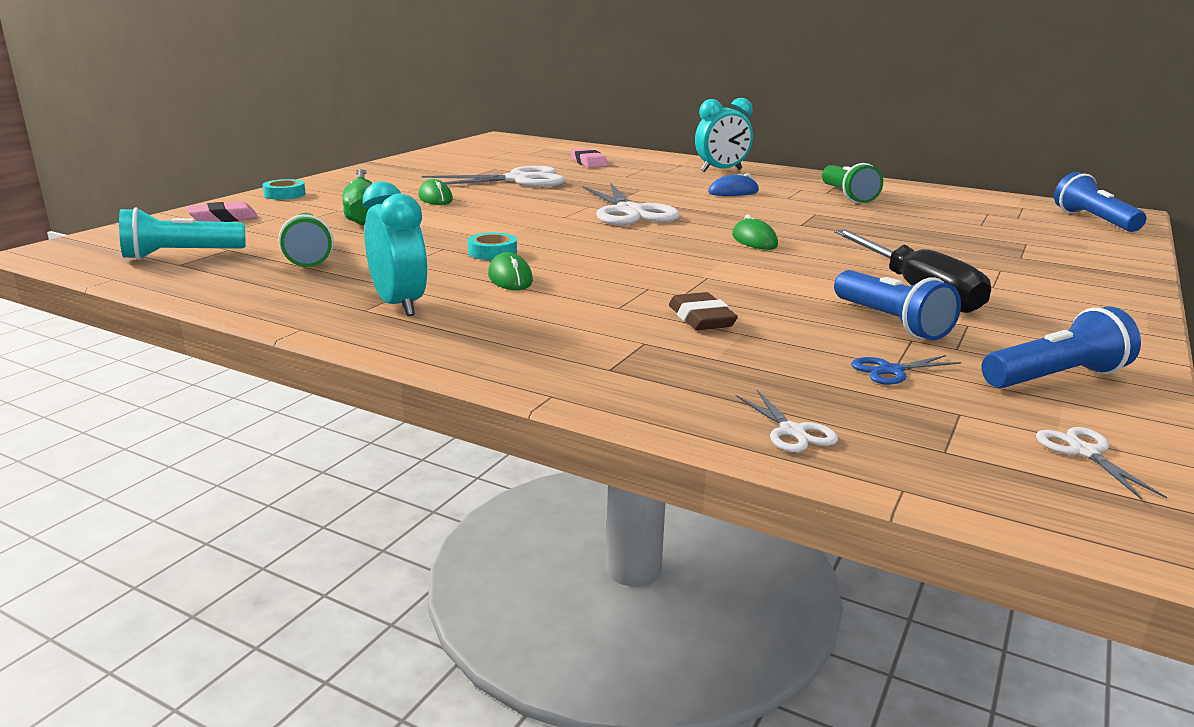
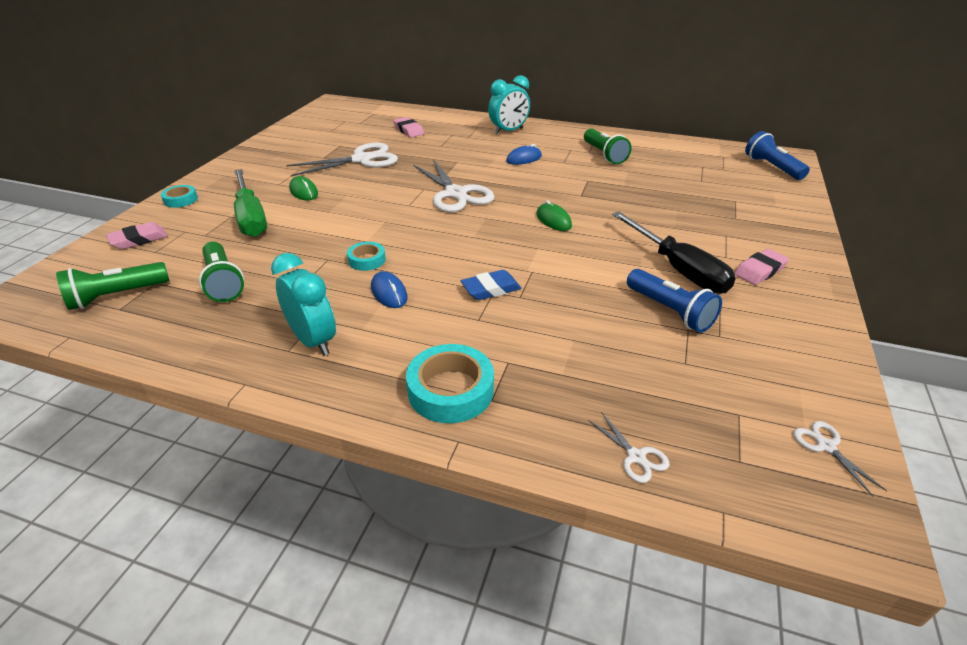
camera: 10 degrees left, 15 degrees up
turquoise flashlight [119,208,246,260] -> green flashlight [56,262,169,310]
green mouse [488,252,533,290] -> blue mouse [371,271,408,308]
brown eraser [669,292,738,330] -> none
blue scissors [851,355,961,385] -> none
blue flashlight [982,307,1141,388] -> none
none -> turquoise tape [406,344,494,423]
none -> blue eraser [461,270,522,300]
none -> pink eraser [734,249,789,285]

